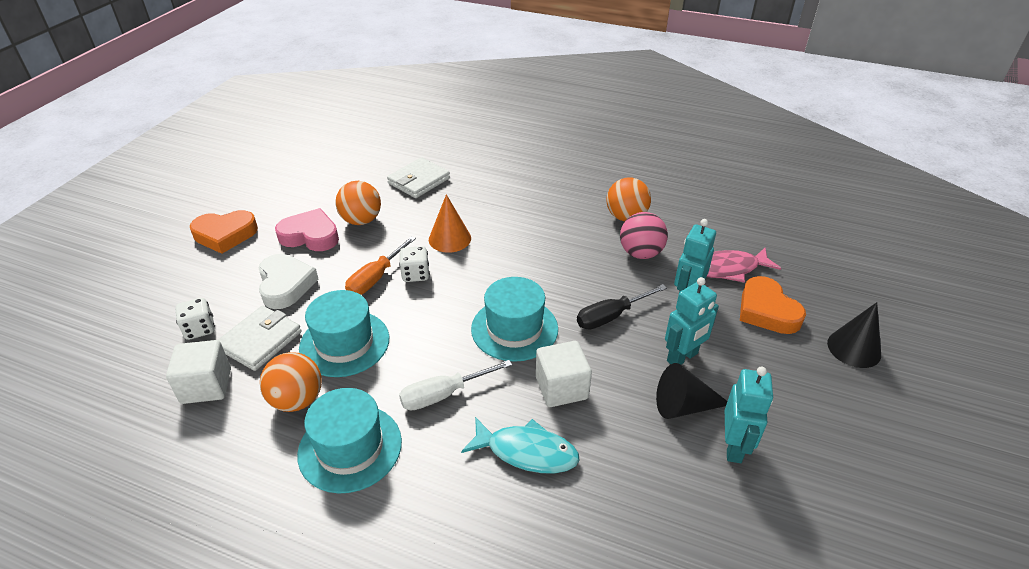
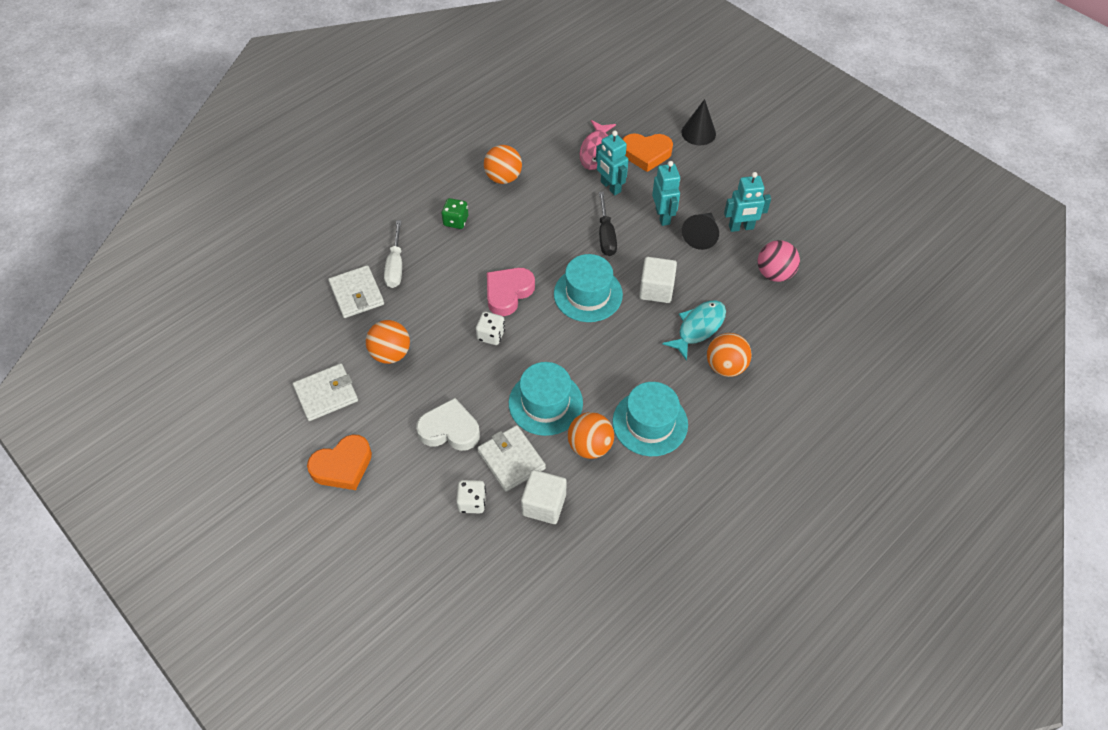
camera: 65 degrees left, 15 degrees up
orange heart [190,210,258,254] -> orange heart turned 45 degrees clockwise [307,434,372,490]
pink heart [275,208,339,251] -> pink heart moved to [487,268,535,316]
orange screwdriver [345,236,416,295] -> none
white screwdriver [399,360,512,410] -> white screwdriver moved to [384,220,402,288]
orange cone [429,194,471,253] -> none
pink ball [620,212,668,259] -> pink ball moved to [758,240,800,282]
turquoise robot [725,366,773,463] -> turquoise robot turned 135 degrees clockwise [724,172,771,232]
none -> white wallet [293,363,358,421]
none -> green dice [441,198,468,229]
none -> orange ball [707,333,752,377]

